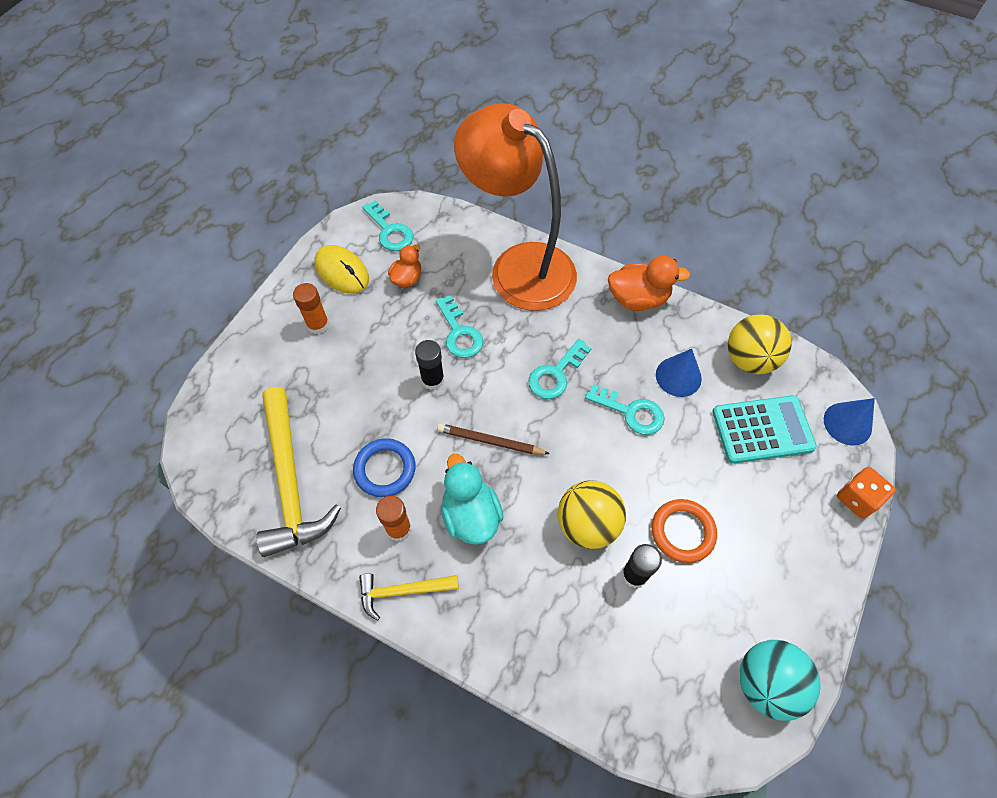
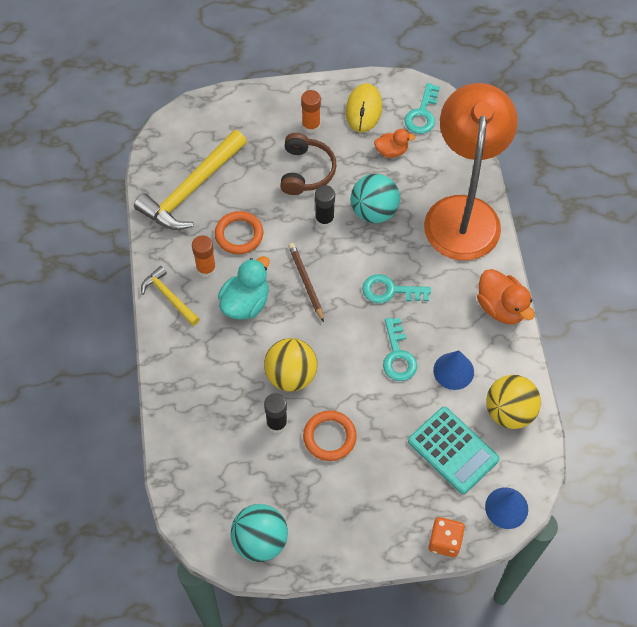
camera: 55 degrees right, 0 degrees up
blue ring [353,438,415,497] -> orange ring [215,211,263,254]
turquoise key [436,295,483,358] -> turquoise ball [351,174,400,223]
none -> brown headphones [280,133,336,195]

